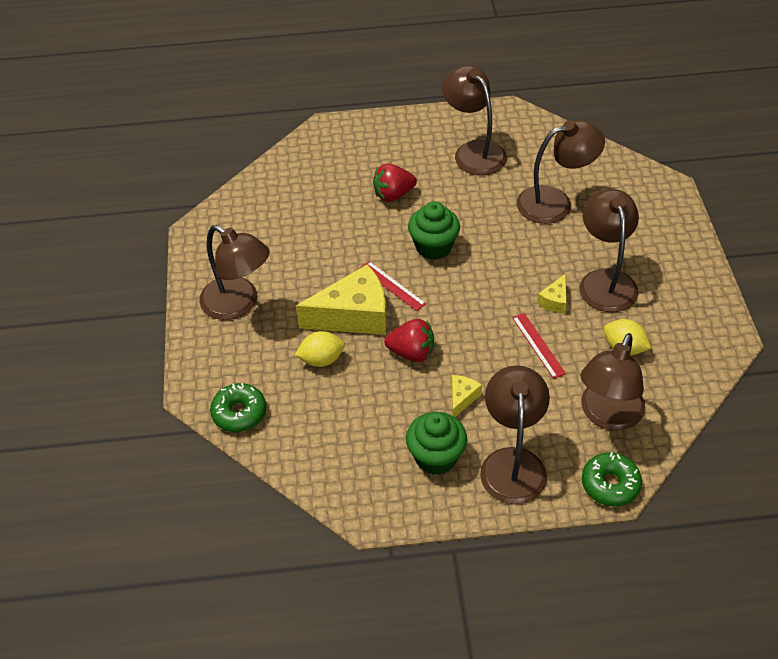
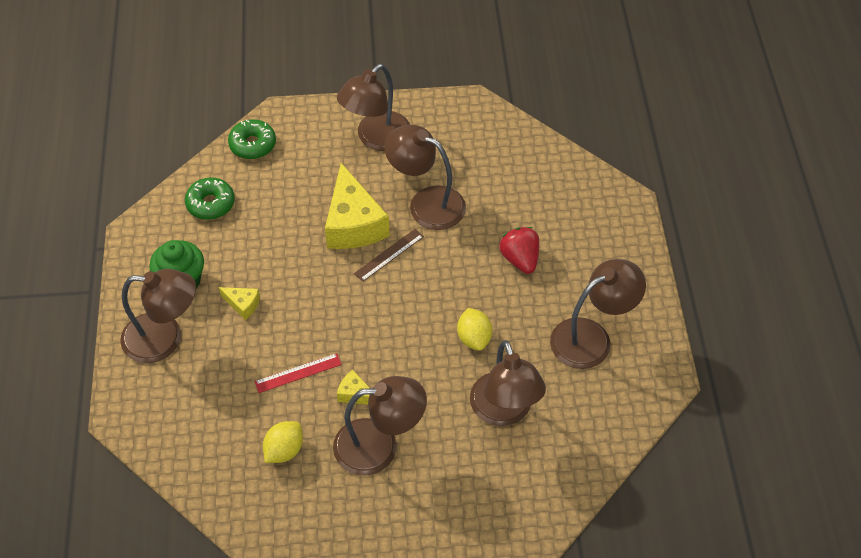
camera: 90 degrees right, 5 degrees up
yellow lemon [295,331,345,367] -> yellow lemon moved to [457,308,492,351]
red ruler [360,261,426,311] -> brown ruler [354,229,424,282]
red strawberry [384,319,434,362] -> none
green cupcake [408,202,460,260] -> none
brown lamp [580,333,645,431] -> brown lamp moved to [384,125,466,230]
green donut [582,452,642,506] -> green donut moved to [185,177,235,220]

